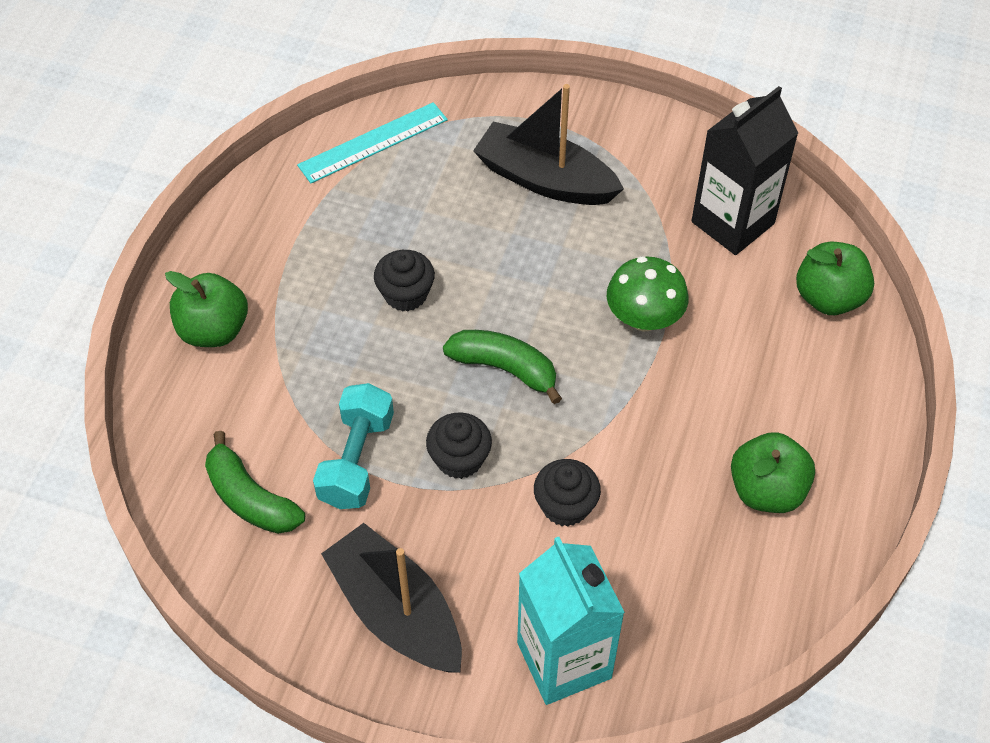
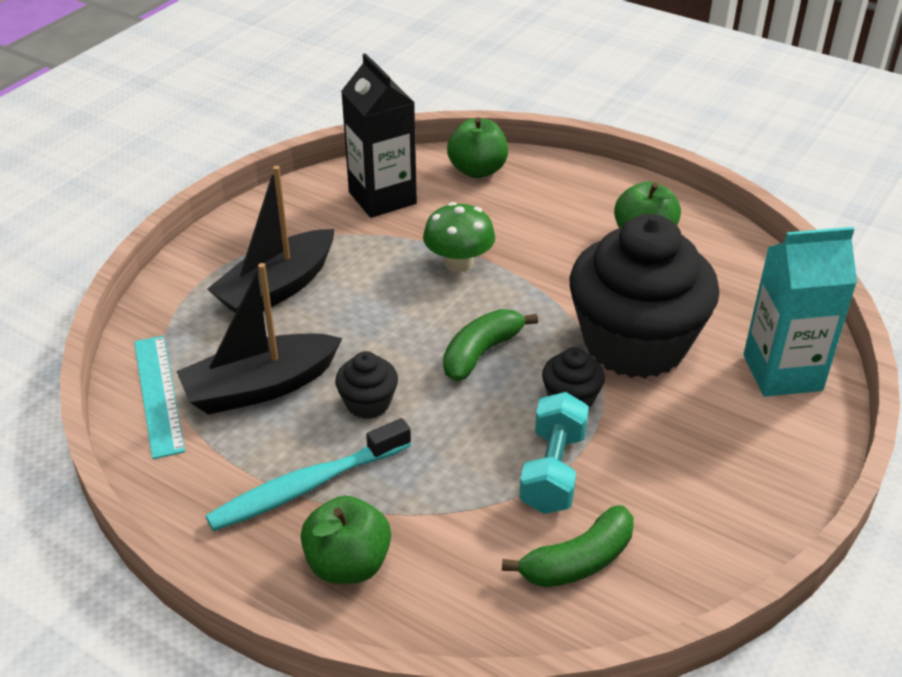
camera: 75 degrees left, 15 degrees down
turquoise dumbbell [313,383,394,509] -> turquoise dumbbell turned 75 degrees clockwise [519,392,589,514]
black boat [321,523,462,673] -> black boat moved to [176,263,342,414]
black cupcake [534,459,601,527] -> black cupcake [569,214,720,378], size x2.44
none -> turquoise toothbrush [205,418,411,531]

